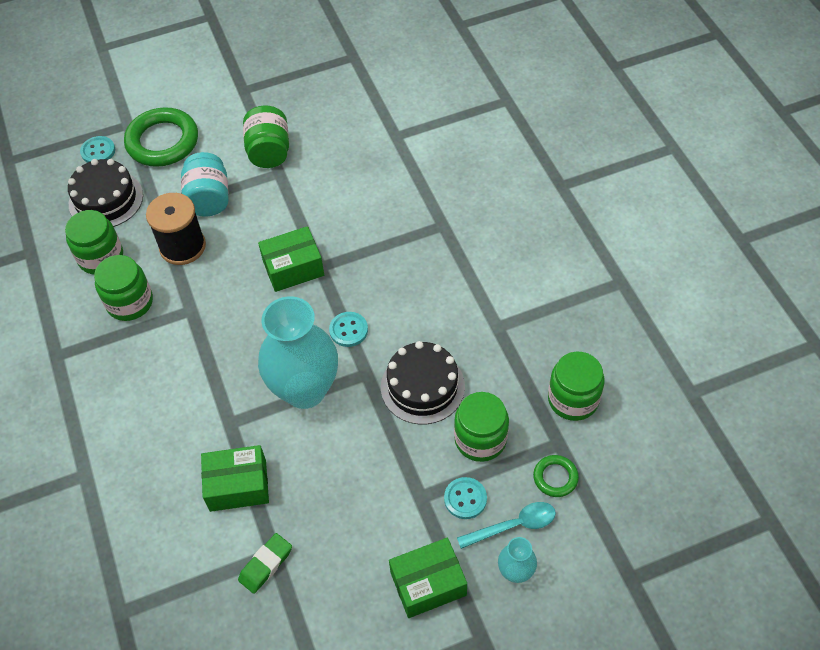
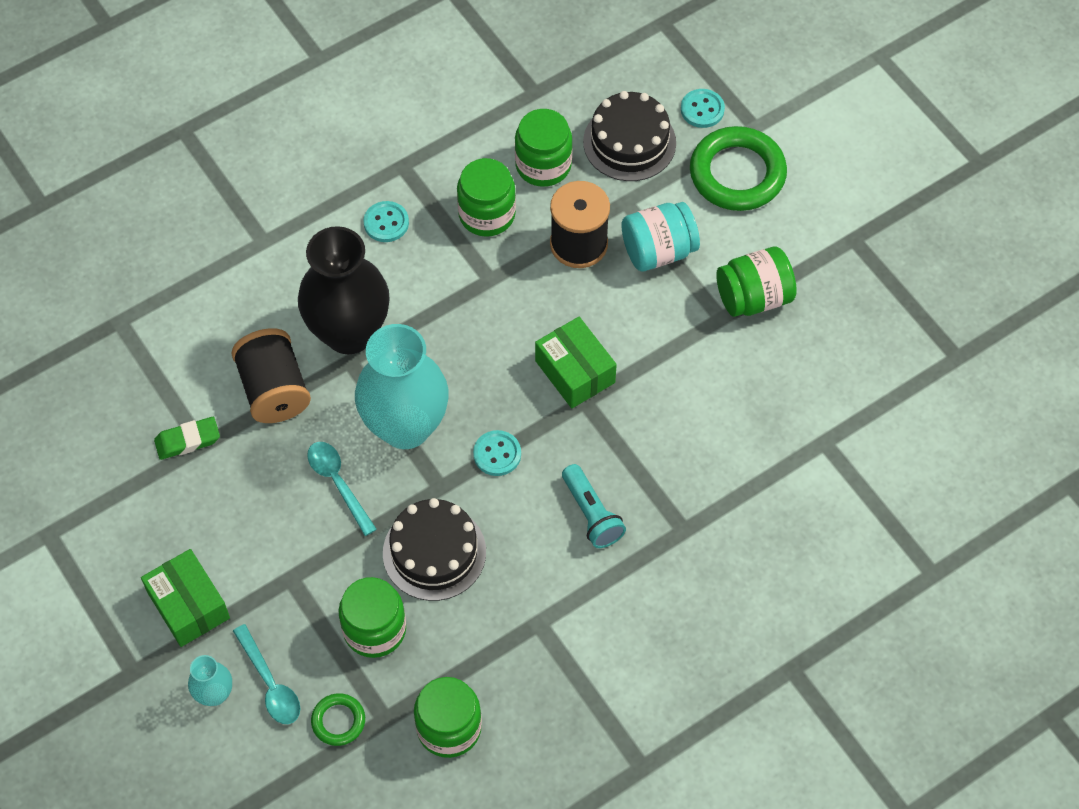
camera: 75 degrees right, 5 degrees up
green box [201,445,269,512] -> black spool [231,328,311,423]
green eraser [238,533,292,594] -> green eraser turned 45 degrees counterclockwise [154,417,220,460]
turquoise button [444,477,487,519] -> turquoise button moved to [364,201,409,242]
none -> black vase [298,226,390,354]
none -> turquoise spoon [307,442,377,536]
none -> turquoise flashlight [562,464,626,548]

